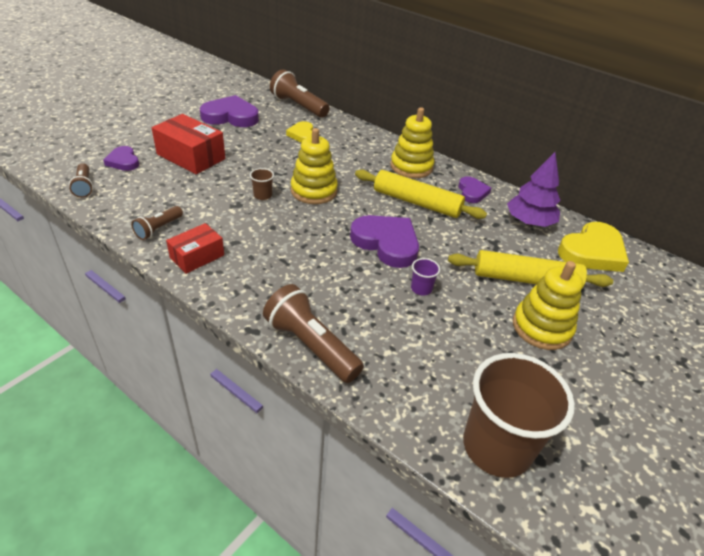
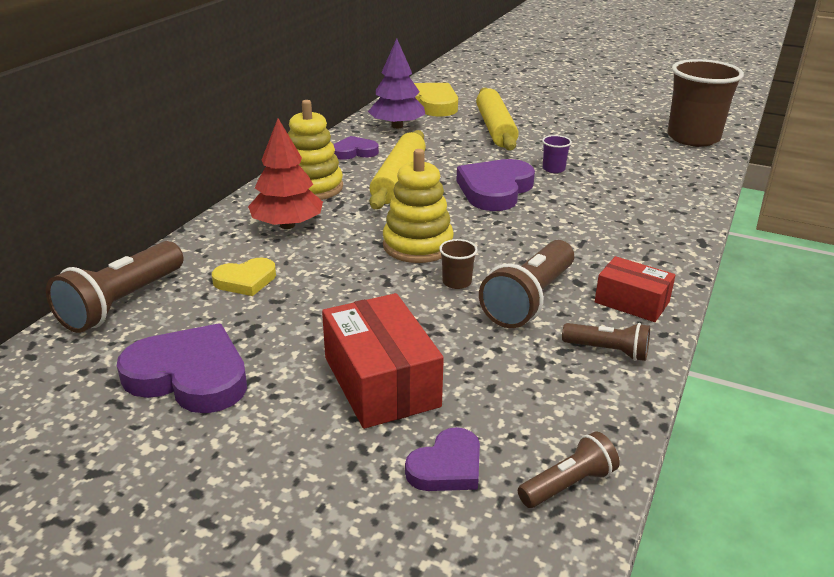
camera: 100 degrees left, 10 degrees down
red box [152,114,225,174] -> red box turned 45 degrees counterclockwise [322,293,444,429]
purple heart [200,95,259,127] -> purple heart turned 120 degrees clockwise [117,323,247,413]
brown flashlight [263,284,364,383] -> brown flashlight moved to [479,240,574,328]
yellow stacking toy [513,261,583,350] -> none
none -> red tree [248,118,323,229]

